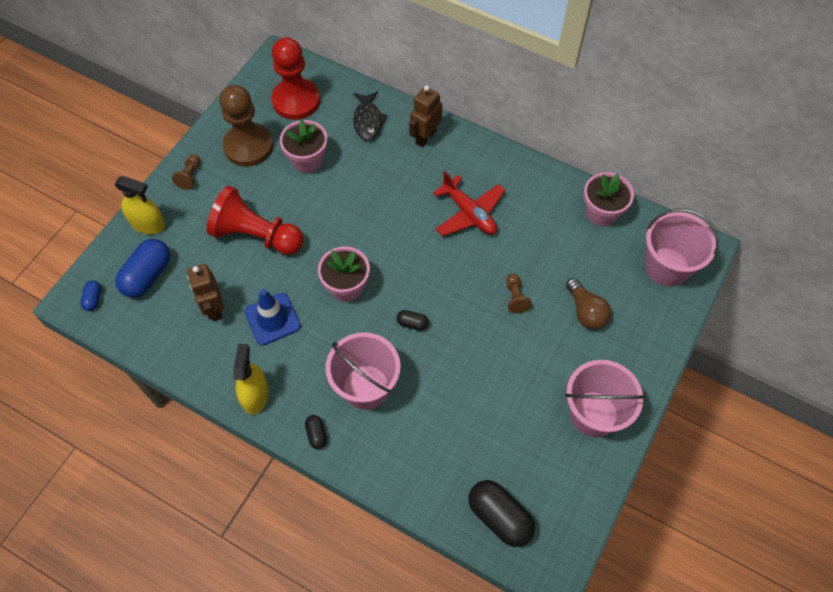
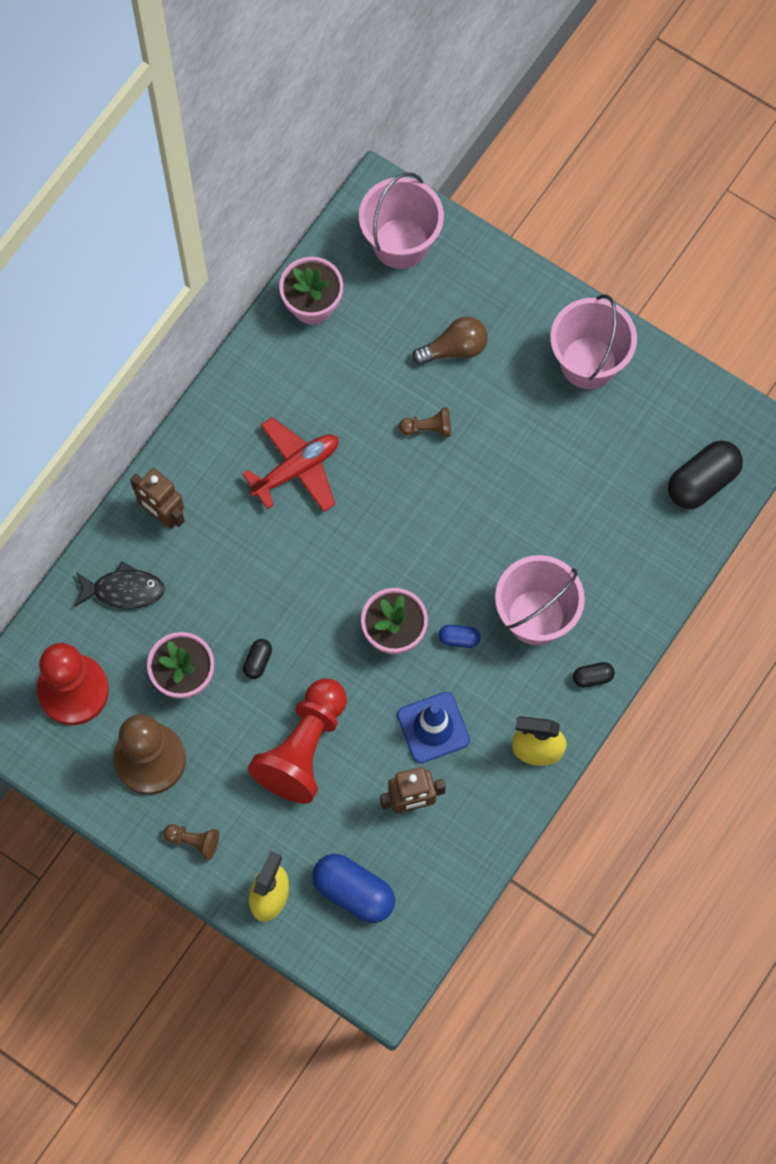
camera: 85 degrees left, 10 degrees up
blue capsule [81,281,101,311] -> blue capsule moved to [439,625,481,648]
black capsule [396,310,429,331] -> black capsule moved to [243,639,272,679]

